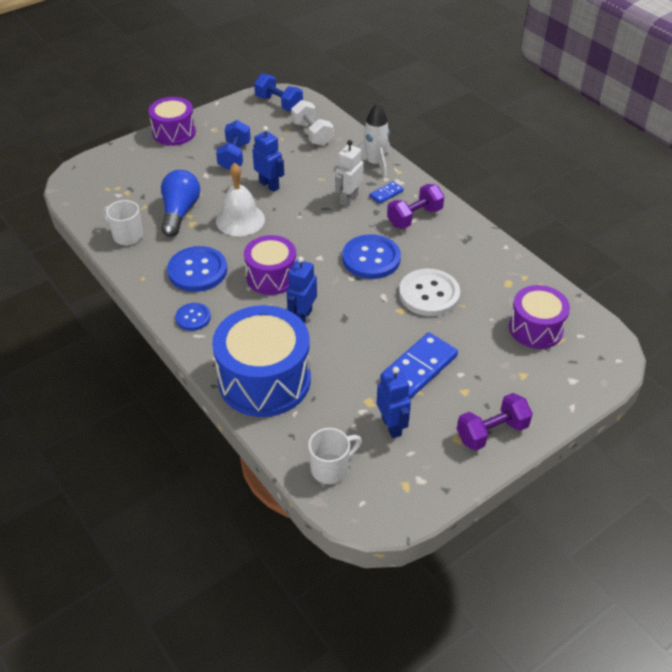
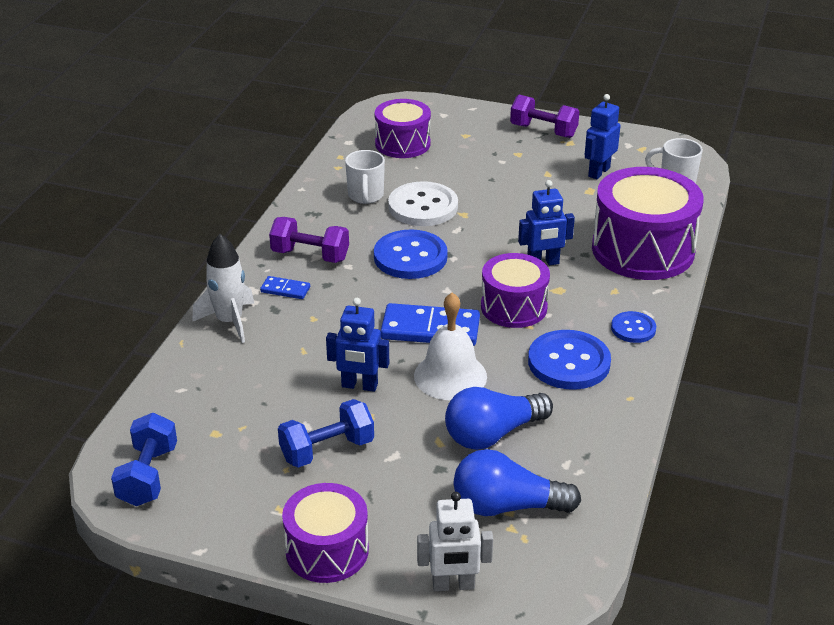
camera: 125 degrees left, 10 degrees down
white mug [103,200,143,245] -> white mug moved to [345,150,385,204]
blue drum [212,305,311,417] -> purple drum [592,167,704,280]
blue robot [252,126,284,192] -> blue robot turned 90 degrees counterclockwise [326,298,389,392]
white dumbbell [291,100,333,146] -> none
white robot [335,140,364,207] -> white robot moved to [417,492,493,591]
blue domino [380,332,458,399] -> blue domino moved to [381,303,480,346]
none -> blue light bulb [454,449,581,516]

